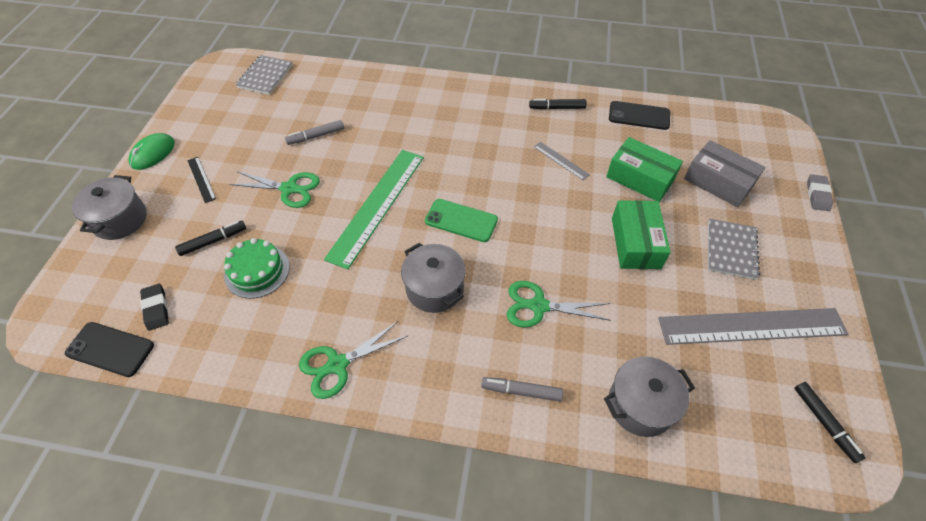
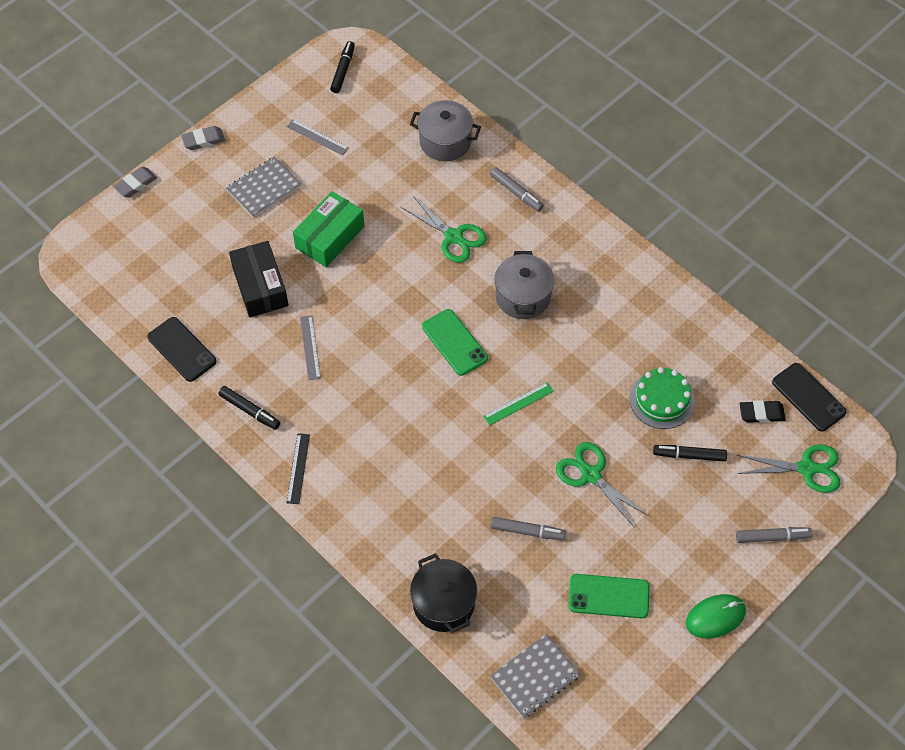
camera: 145 degrees left, 5 degrees up
grey pot [72,175,147,240] -> grey marker [736,527,812,543]
black eraser [140,284,169,331] -> black eraser turned 75 degrees clockwise [740,400,786,423]
black ruler [187,157,216,203] -> black ruler moved to [286,433,310,504]
green scissors [299,321,408,399] -> green scissors moved to [737,444,840,493]
green ruler [324,150,424,270] -> green ruler [483,382,554,426], size x0.44
green box [606,137,683,202] -> black box [229,241,289,317]
grey ruler [658,308,848,345] -> grey ruler [287,119,349,156], size x0.44
grey box [684,140,765,207] -> none
none -> grey eraser [181,126,225,150]
none -> black pot [410,553,477,633]
none -> green phone [569,574,649,618]

